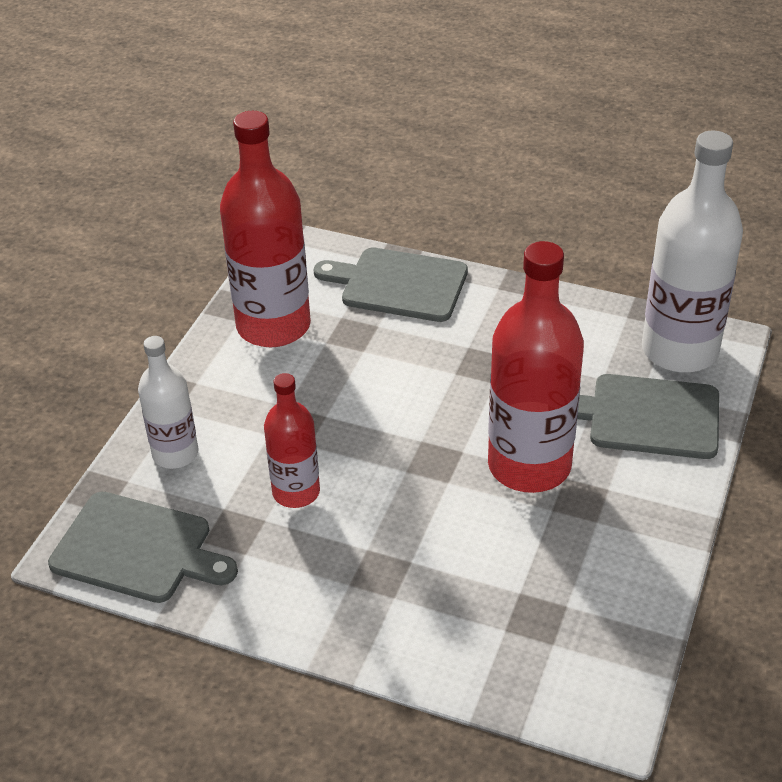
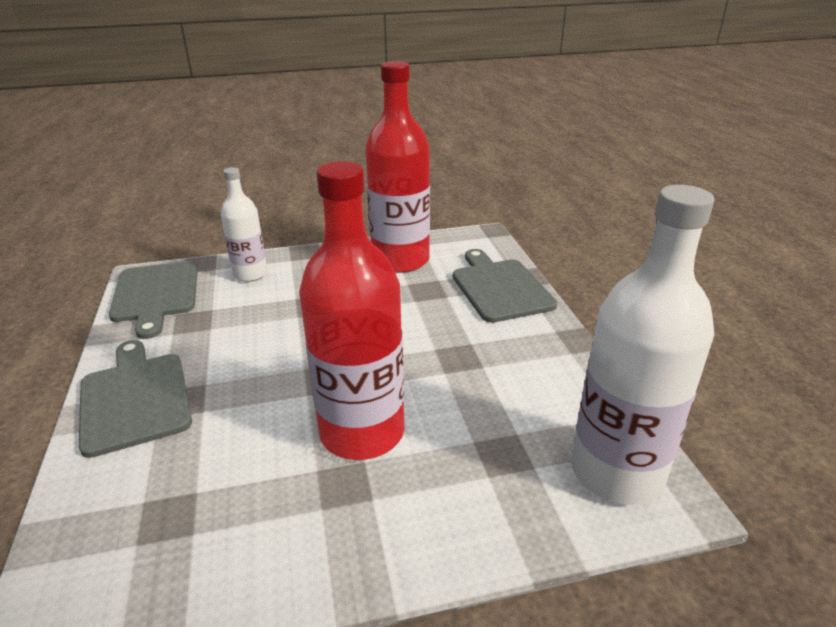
camera: 55 degrees right, 10 degrees down
red bottle [264,373,320,508] -> none
grey cutting board [577,374,719,459] -> grey cutting board moved to [79,340,192,458]

